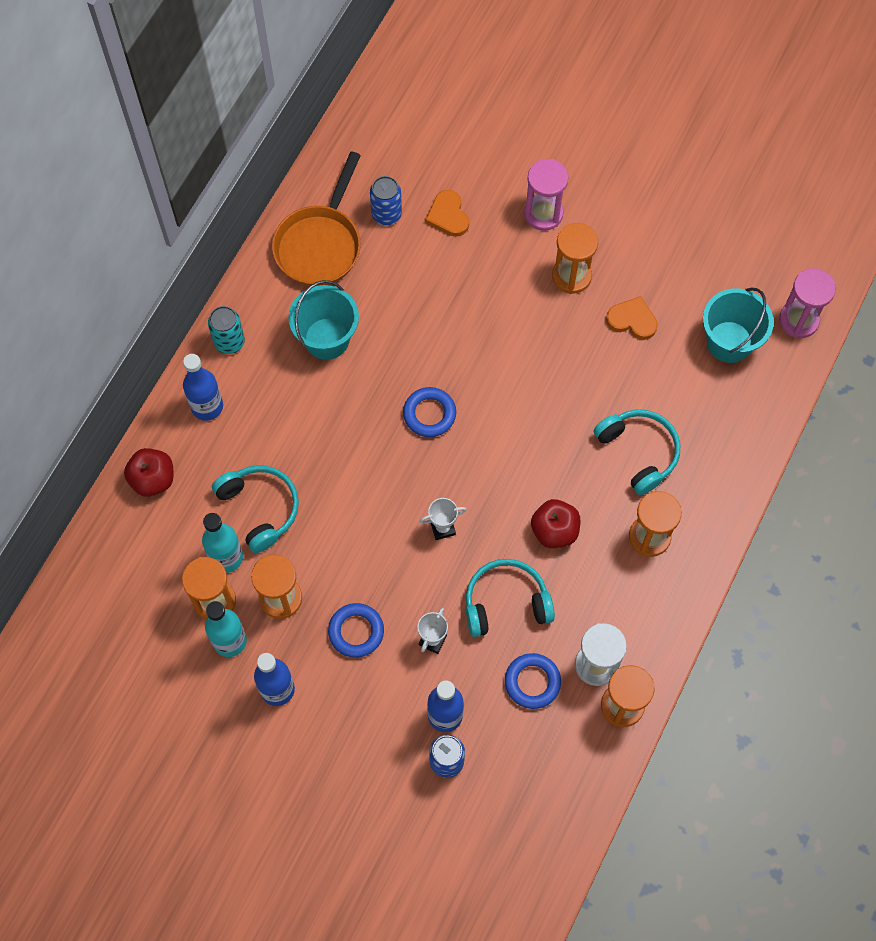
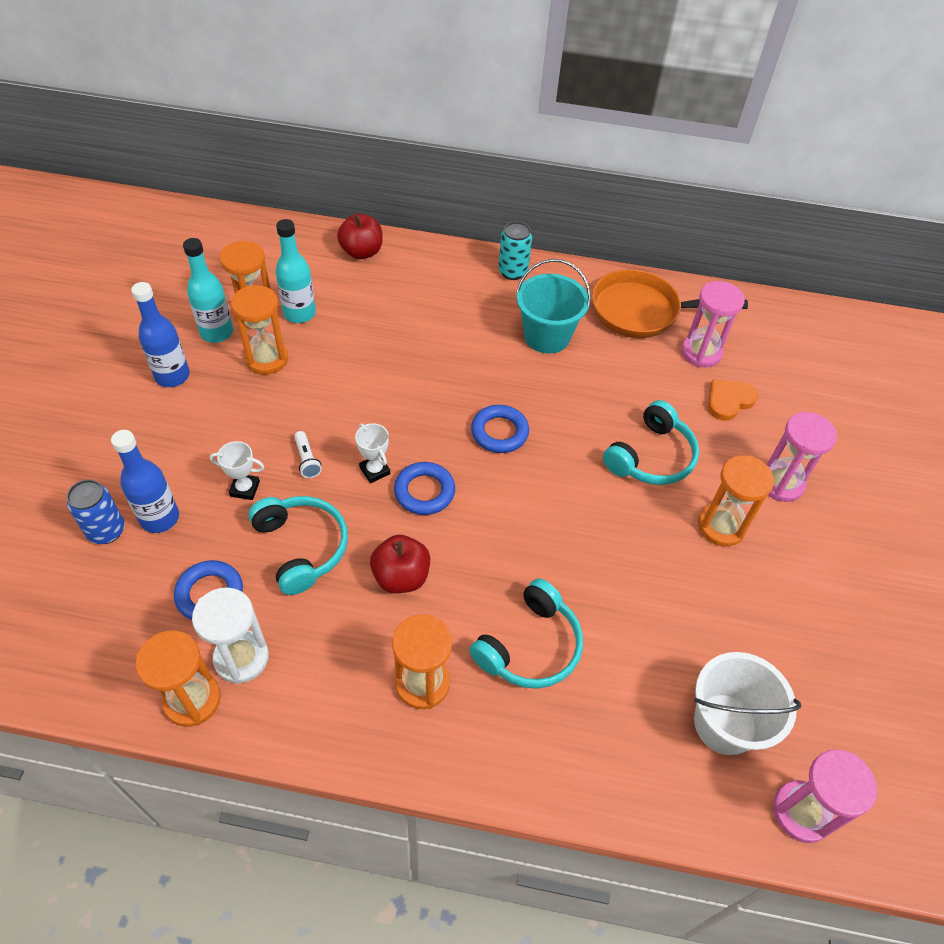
camera: 70 degrees right, 15 degrees down
blue bottle [183,354,223,421] -> none
turquoise headphones [212,465,299,553] -> turquoise headphones moved to [603,400,699,485]
blue ring [328,603,384,658] -> blue ring moved to [394,462,455,515]
blue can [370,176,402,225] -> pink hourglass [681,281,745,367]
orange heart [606,296,658,340] -> none
turquoise bucket [703,288,774,363] -> white bucket [694,652,801,755]
none -> white flashlight [294,431,322,478]

